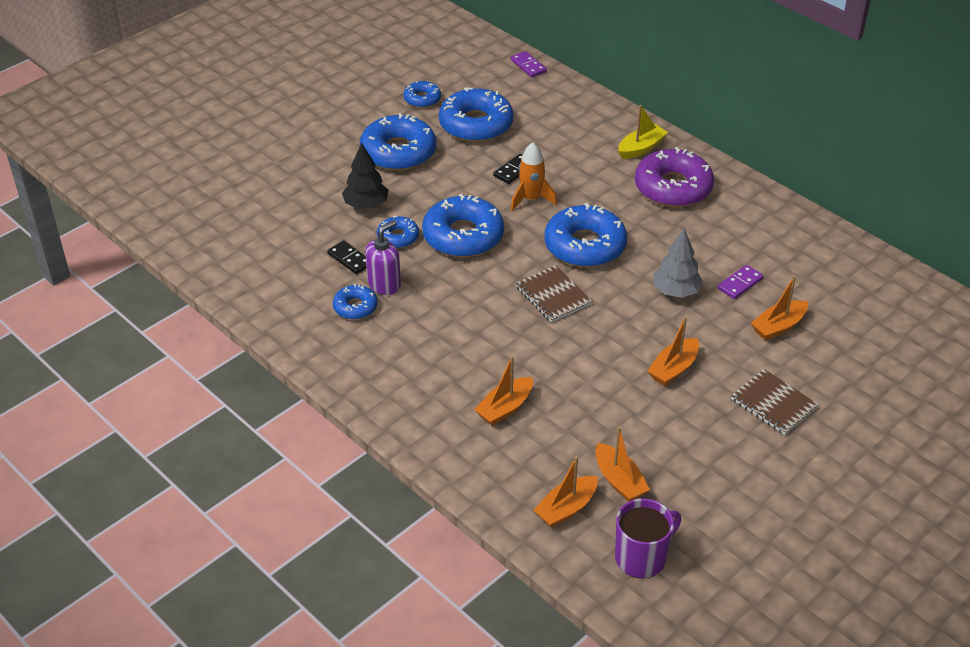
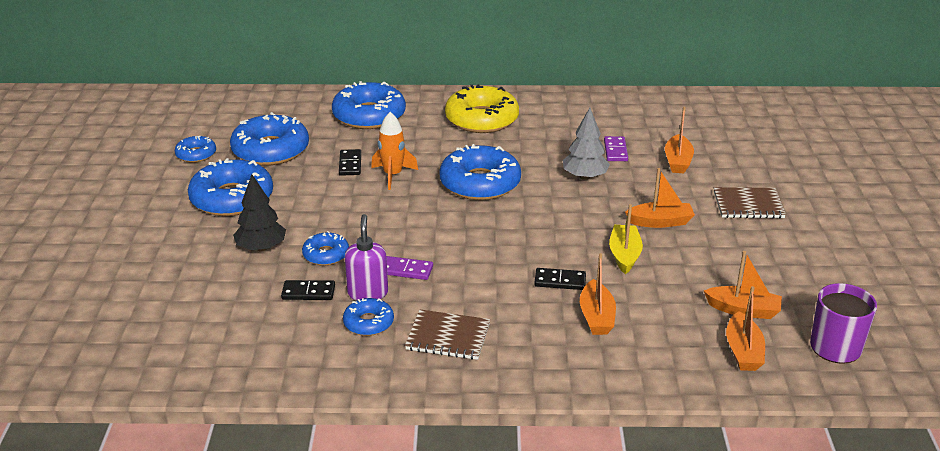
camera: 45 degrees left, 10 degrees down
blue donut [422,194,504,257] -> blue donut moved to [332,81,406,129]
purple domino [511,51,547,77] -> purple domino moved to [387,256,433,280]
brown notebook [516,265,592,323] -> brown notebook moved to [405,310,490,360]
yellow boat [618,105,668,159] -> yellow boat moved to [609,204,643,274]
purple donut [635,147,714,207] -> yellow donut [445,84,519,133]
orange boat [647,316,699,386] -> orange boat turned 90 degrees counterclockwise [625,168,695,228]
none -> black domino [534,268,586,290]

